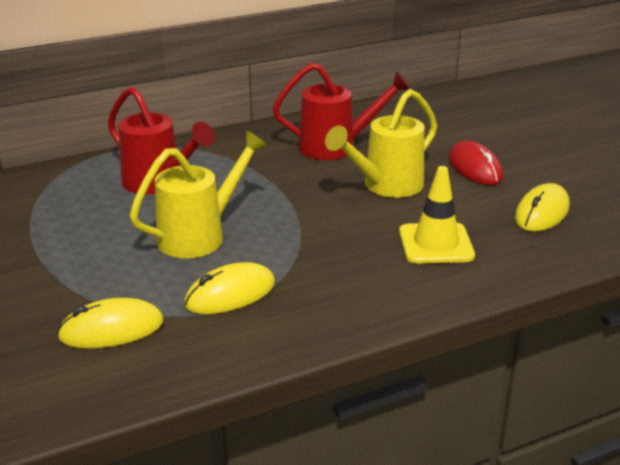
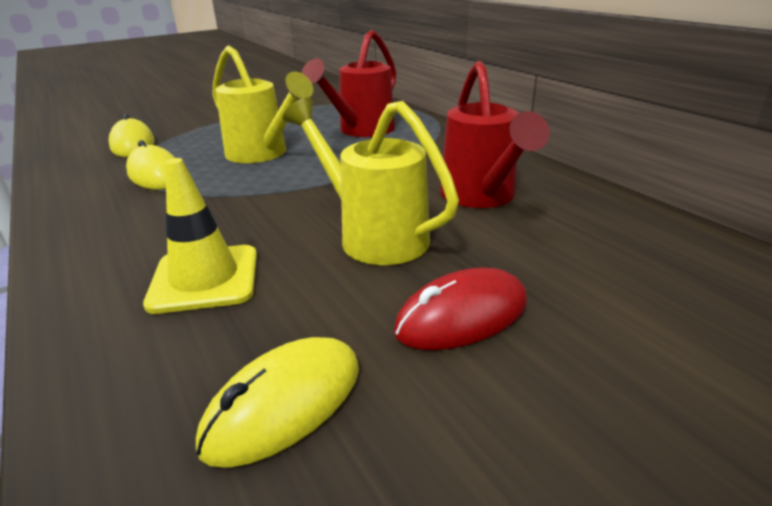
camera: 85 degrees right, 0 degrees up
yellow mouse [515,183,569,232] -> yellow mouse turned 75 degrees counterclockwise [196,337,359,468]

